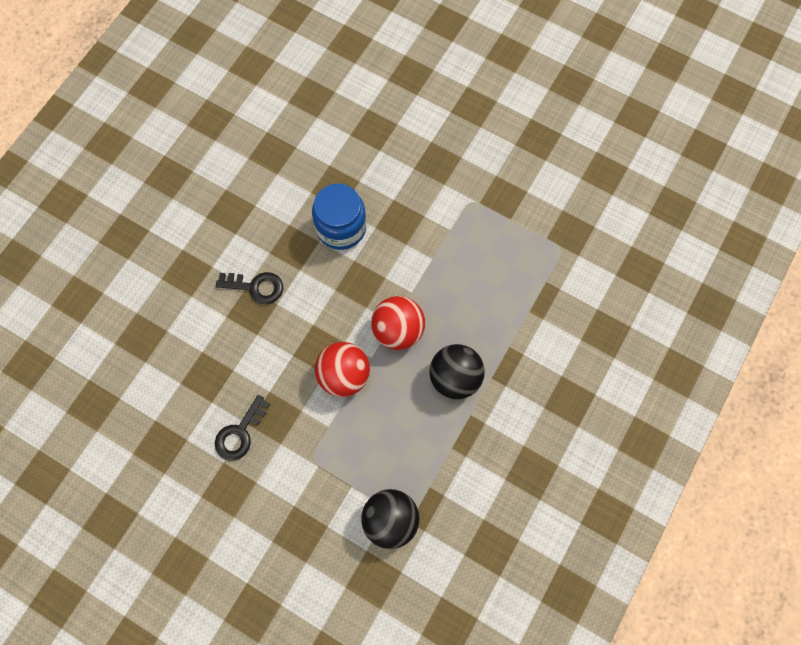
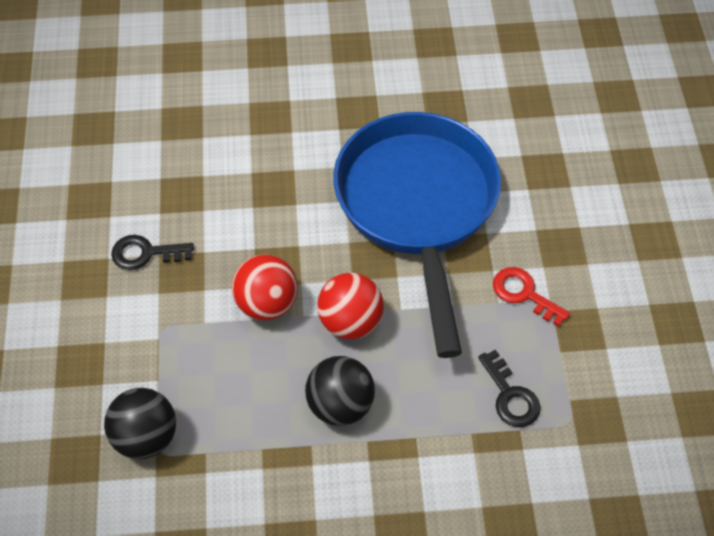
camera: 55 degrees right, 15 degrees down
black key [216,272,283,304] -> black key moved to [478,349,541,427]
blue jar [312,183,366,250] -> blue pan [333,112,501,358]
none -> red key [493,267,570,327]

